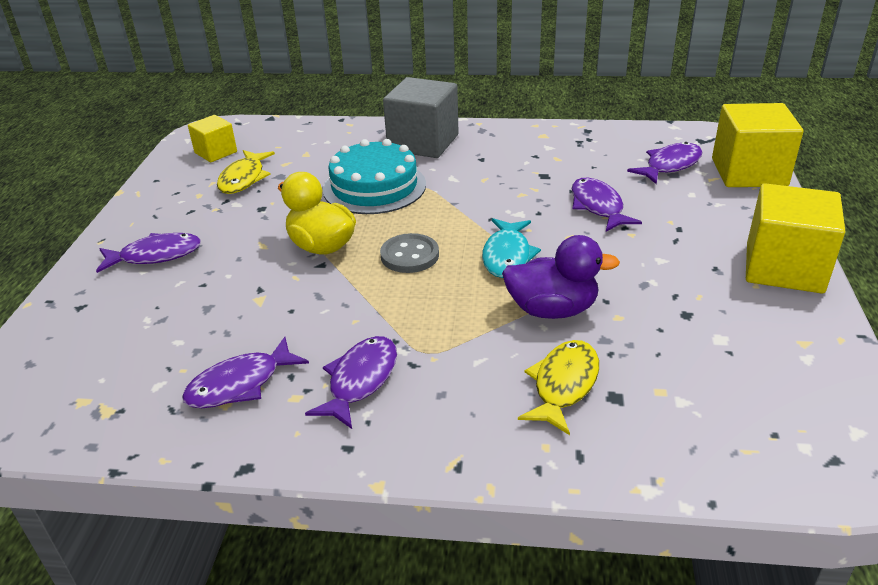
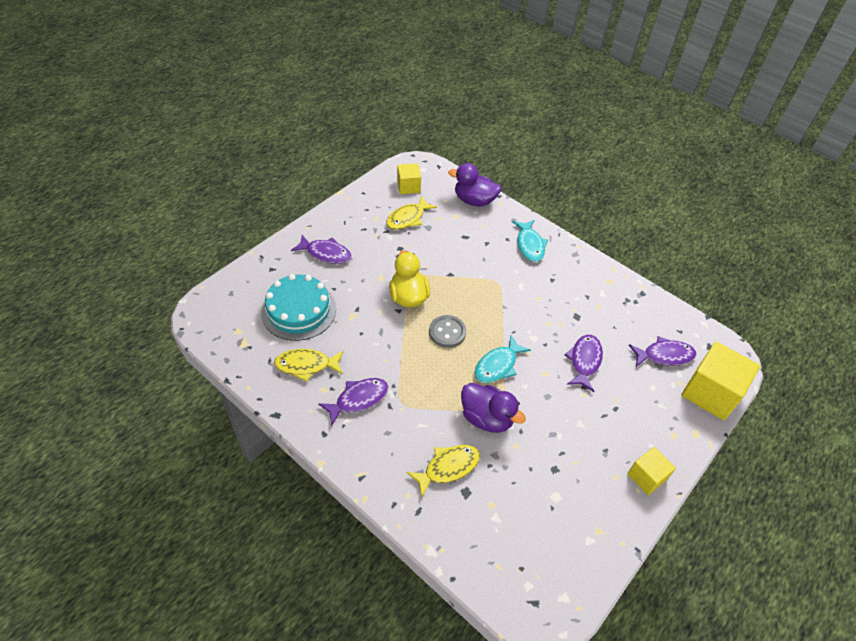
camera: 30 degrees right, 15 degrees up
purple fish [182,337,309,408] -> yellow fish [274,349,344,382]
turquoise cake [323,139,426,214] -> turquoise cake moved to [261,274,336,341]
grey cube [383,77,459,158] -> turquoise fish [512,220,548,262]
yellow cube [746,183,845,293] -> yellow cube [627,447,676,495], size x0.57
none -> purple duck [448,163,501,206]

